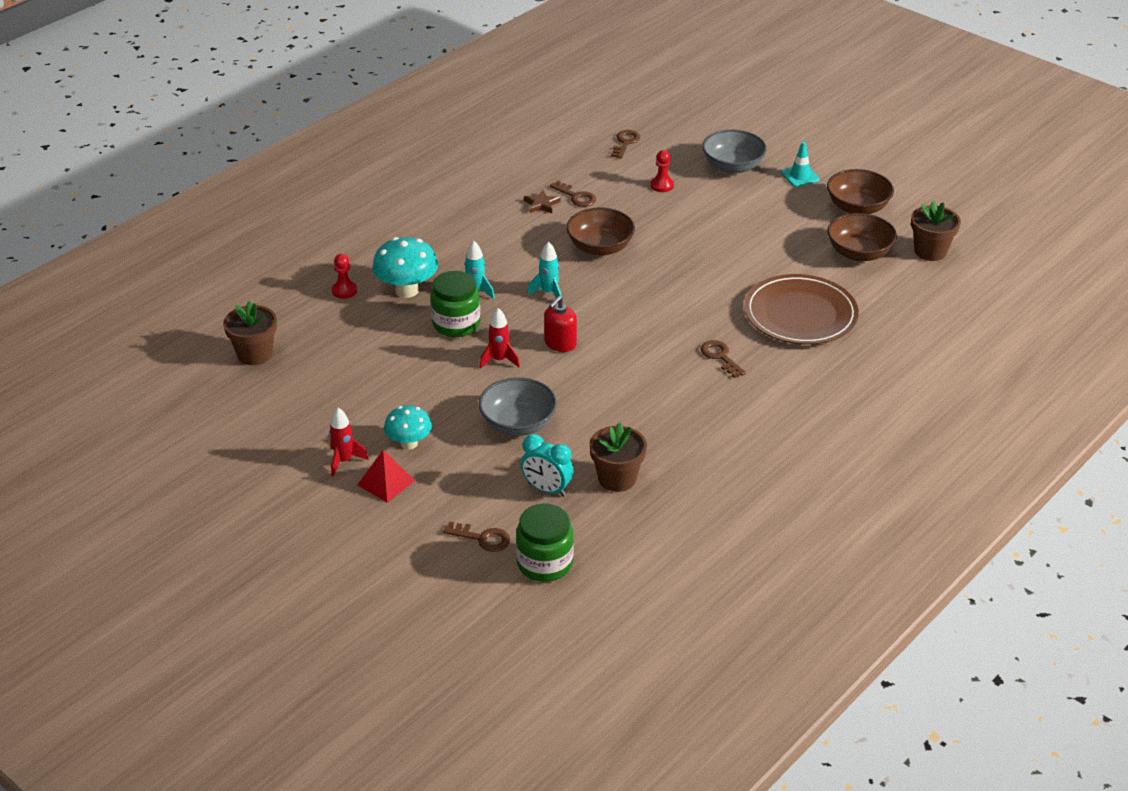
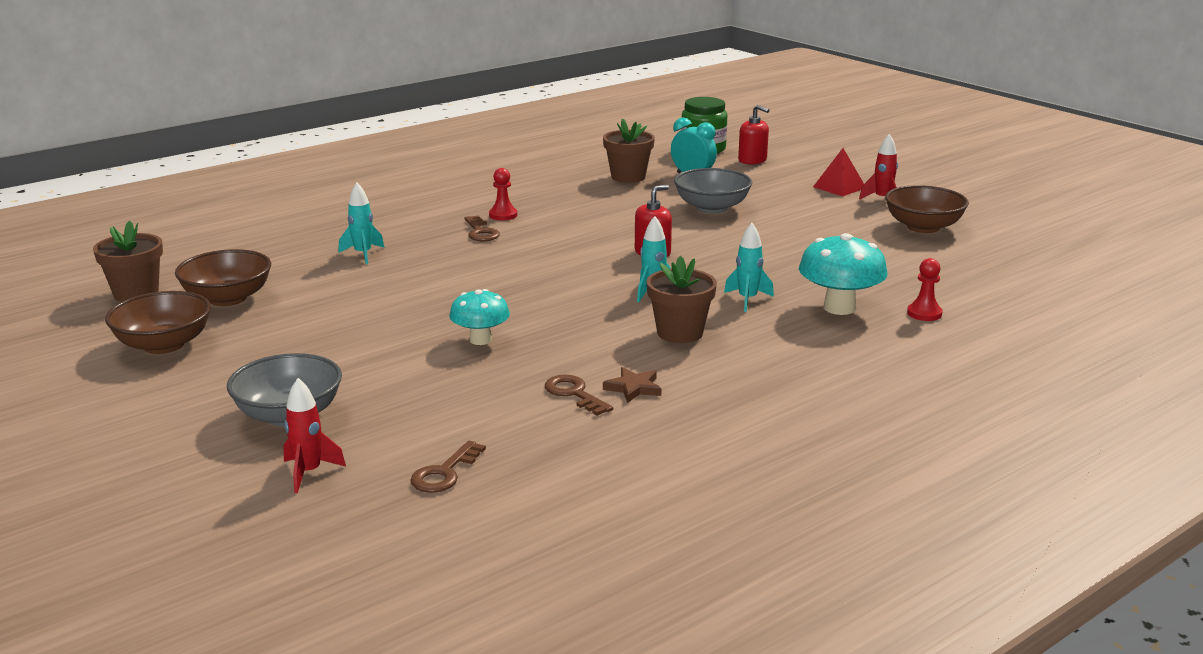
camera: 170 degrees left, 15 degrees down
brown flower pot [223,301,277,365] -> brown flower pot moved to [647,255,717,343]
turquoise mushroom [384,405,432,449] -> turquoise mushroom moved to [449,289,510,345]
green jar [431,271,480,337] -> none
brown key [443,521,510,552] -> red soap dispenser [738,105,769,164]
red rocket [480,308,520,369] -> red rocket moved to [283,378,346,493]
brown bowl [566,208,635,256] -> brown bowl moved to [885,185,969,233]
red pawn [651,150,674,192] -> red pawn moved to [489,168,517,220]
brown plate [744,274,859,345] -> turquoise rocket [338,183,384,264]
turquoise traffic cone [781,142,820,187] -> none

